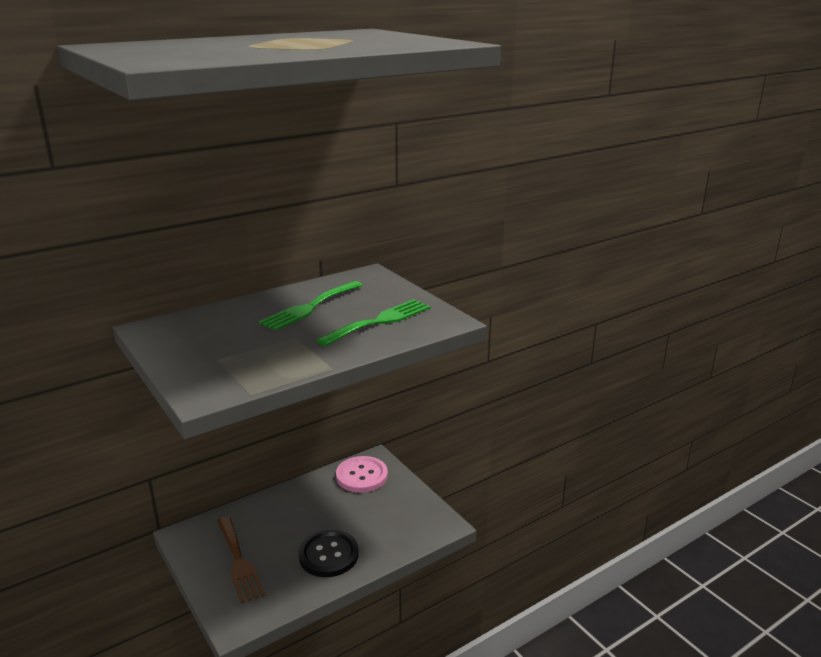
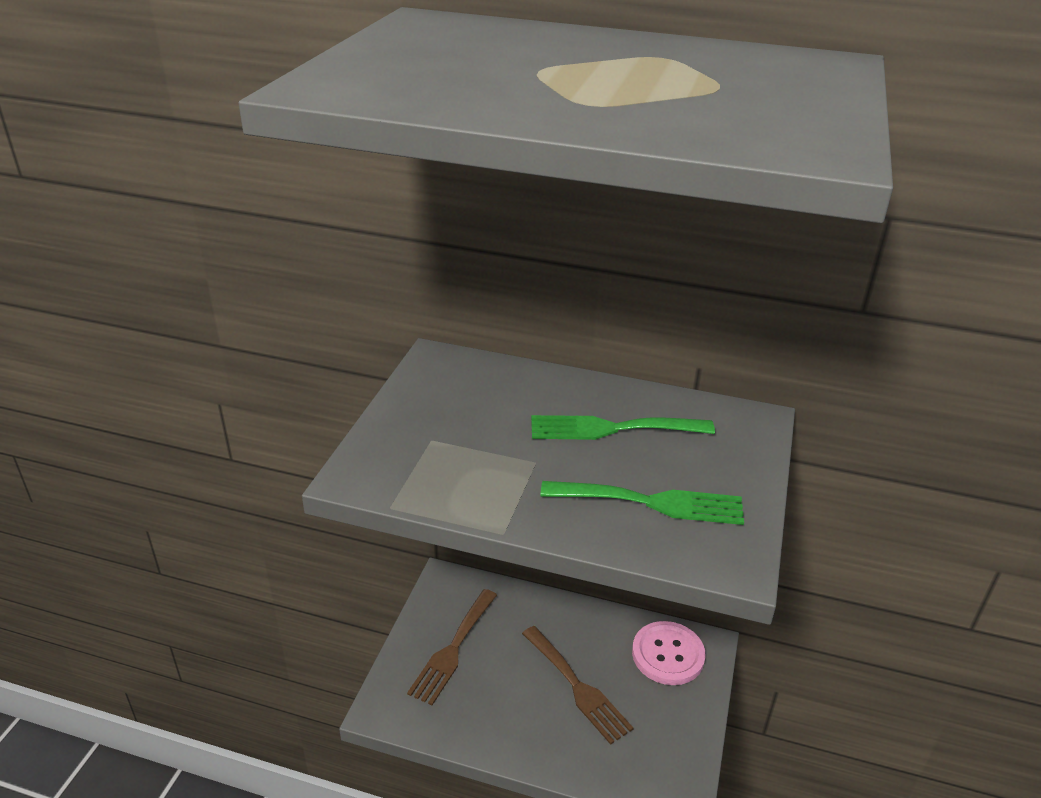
camera: 50 degrees right, 10 degrees up
black button [298,530,359,577] -> none
none -> brown fork [522,626,633,745]

